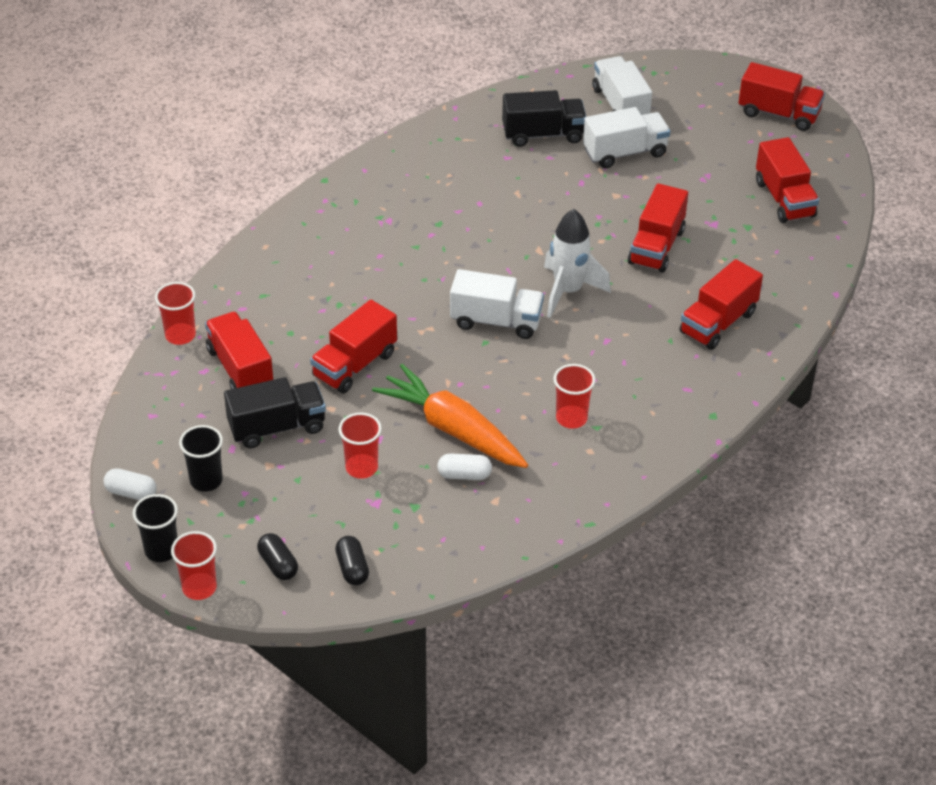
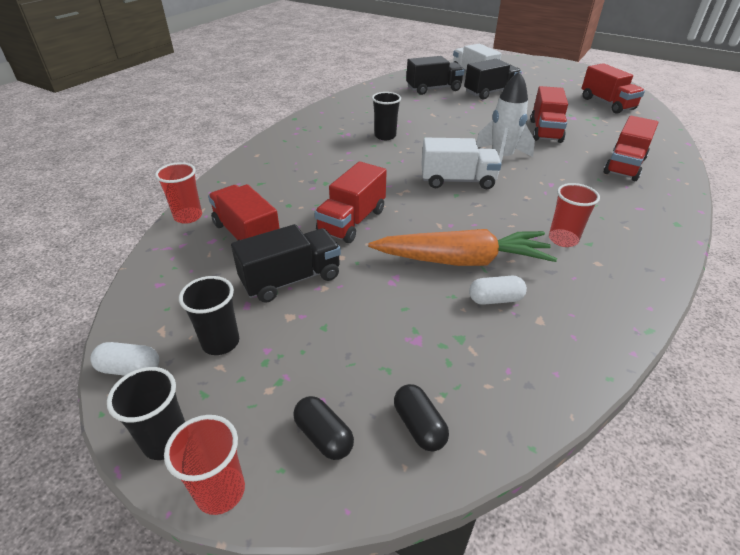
camera: 10 degrees left, 5 degrees down
red cup [339,413,382,479] -> none
orange carrot [372,364,528,468] -> orange carrot turned 150 degrees clockwise [369,229,557,266]
white truck [583,107,670,168] -> black truck [464,59,522,100]
red truck [738,62,825,131] -> none
none -> black cup [372,92,401,140]

